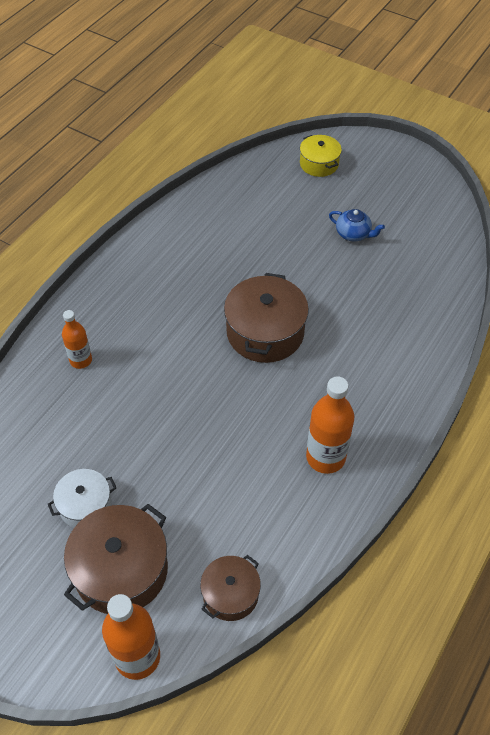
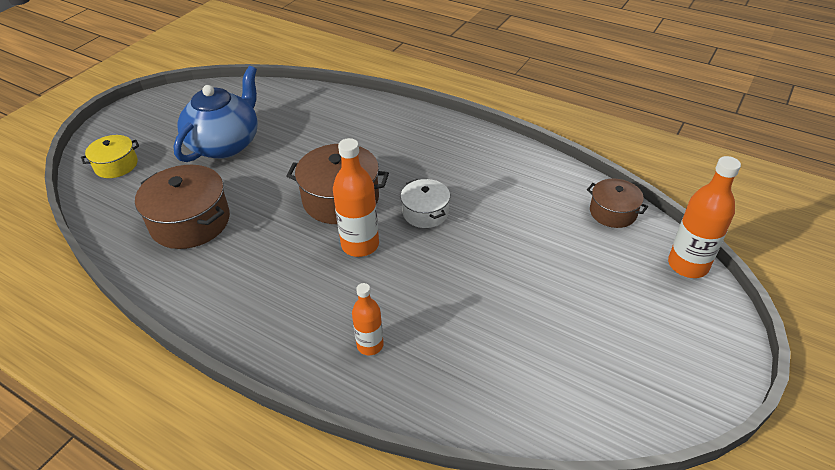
camera: 90 degrees left, 10 degrees down
white pot [48,469,116,528] -> white pot moved to [401,179,450,228]
brown pot [64,504,168,614] -> brown pot moved to [135,165,230,249]
orange bottle [306,376,354,474] -> orange bottle moved to [333,138,379,257]
blue teapot [329,209,385,241] -> blue teapot [173,66,258,162], size x2.19

